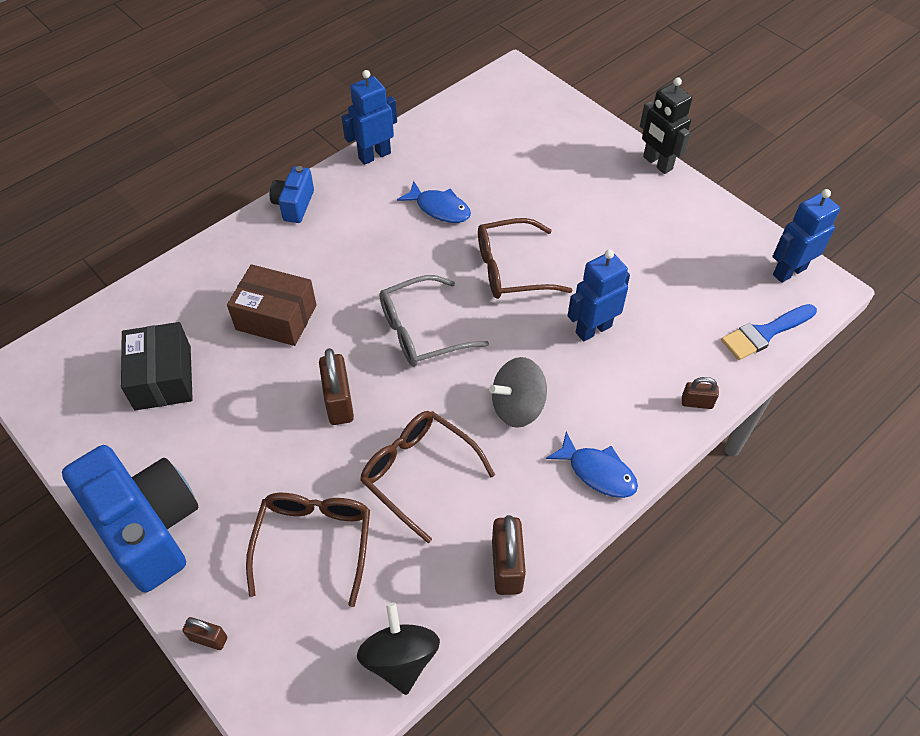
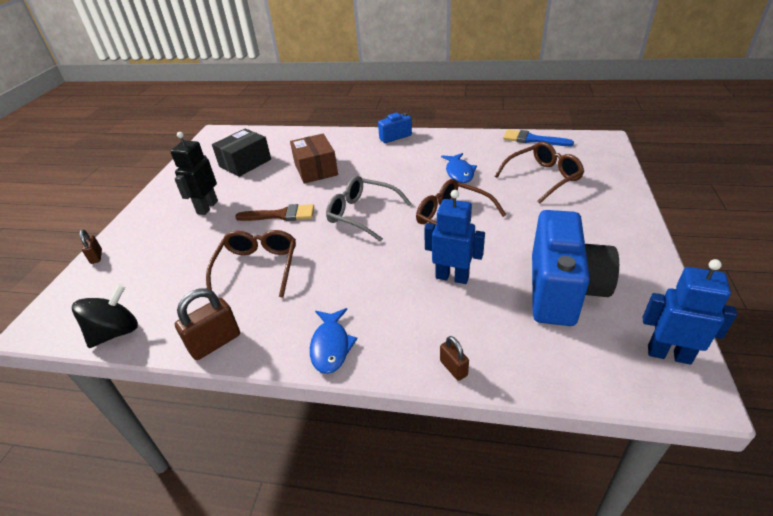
camera: 55 degrees right, 15 degrees down
blue camera [62,445,199,593] -> blue camera moved to [532,210,619,326]
brown glasses [246,493,370,607] -> brown glasses moved to [495,142,584,203]
brown padlock [319,348,354,425] -> brown brush [235,204,314,221]
blue robot [342,70,397,165] -> none
grey spinning top [489,357,547,428] -> none
black robot [640,77,692,174] -> black robot moved to [170,132,218,215]
blue brush [721,304,817,360] -> blue brush moved to [503,130,574,146]

